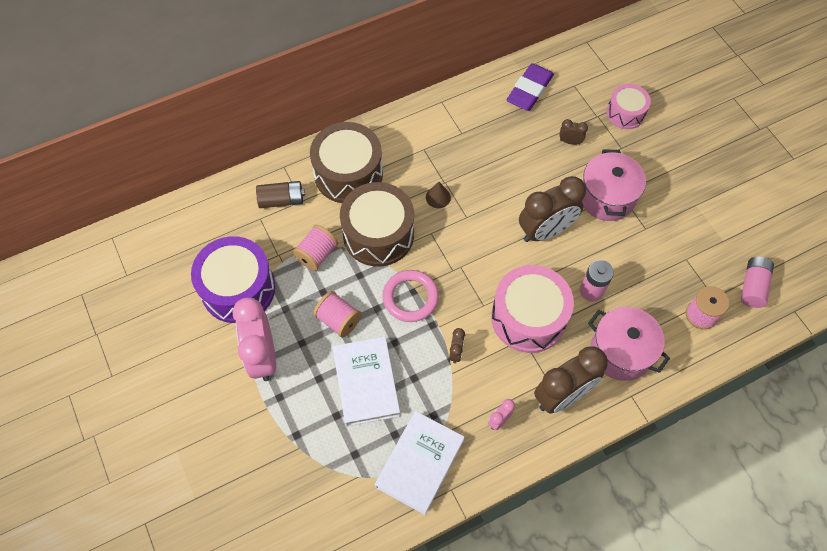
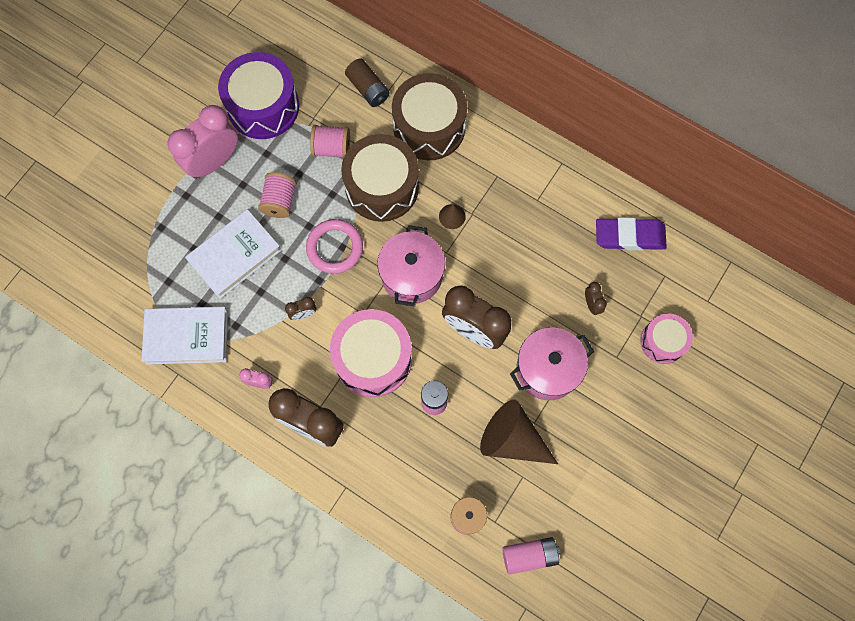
camera: 60 degrees right, 10 degrees up
pink pot [588,307,670,381] -> pink pot moved to [377,225,445,306]
none -> brown cone [480,400,558,464]

